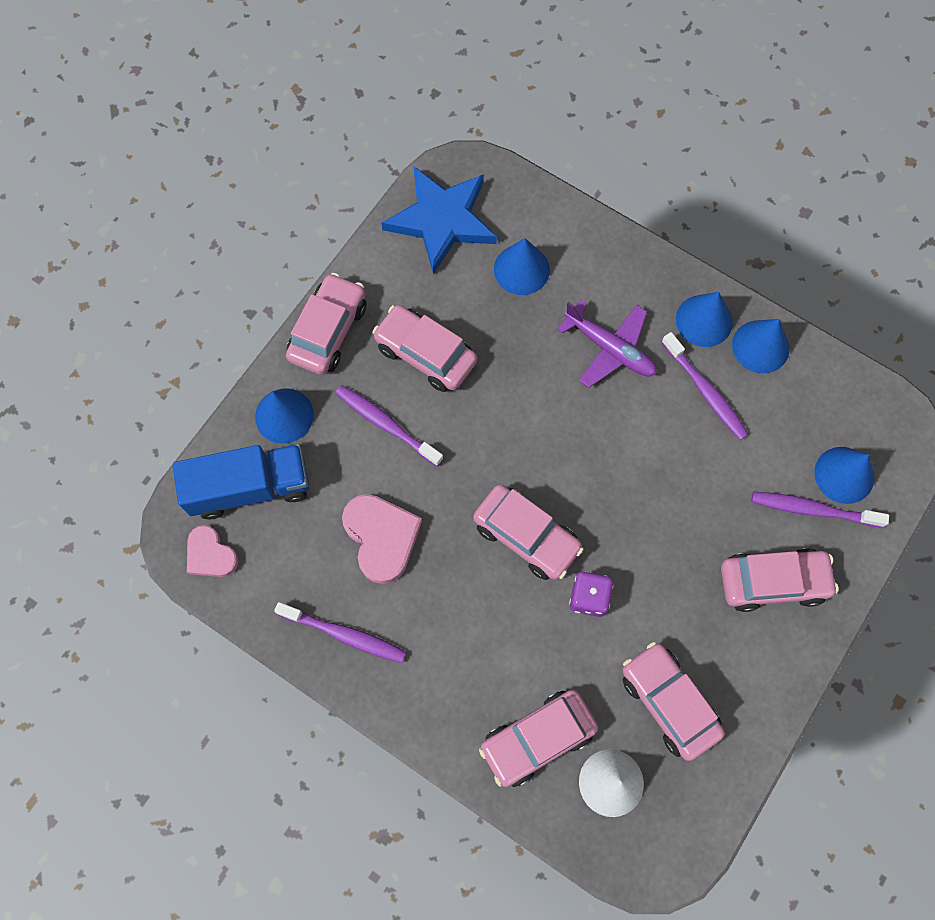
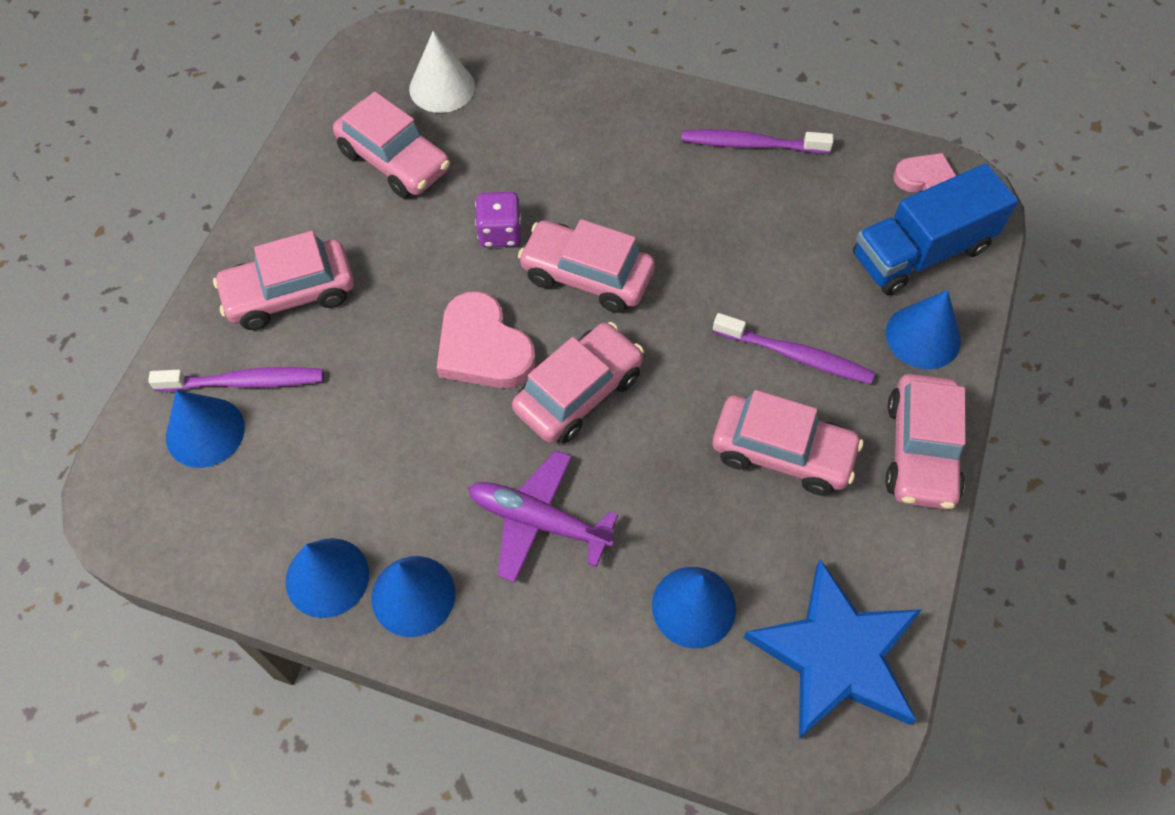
camera: 165 degrees right, 10 degrees down
pink heart [342,494,422,584] -> pink heart moved to [437,291,536,388]
pink car [479,690,598,787] -> pink car moved to [512,322,644,444]
purple toothbrush [661,332,748,440] -> none

